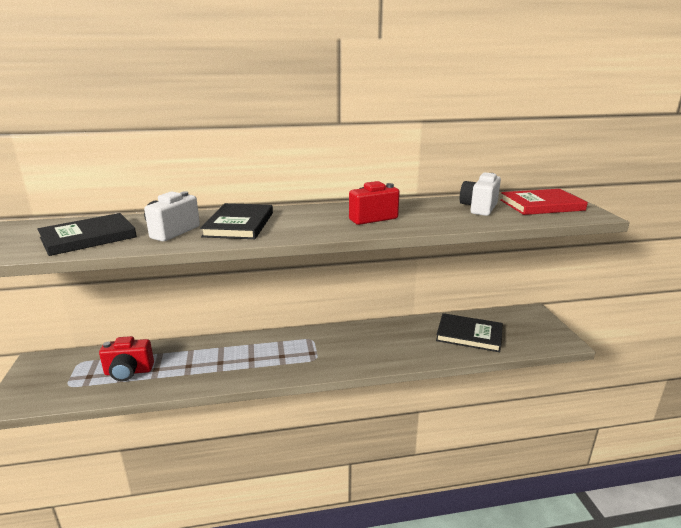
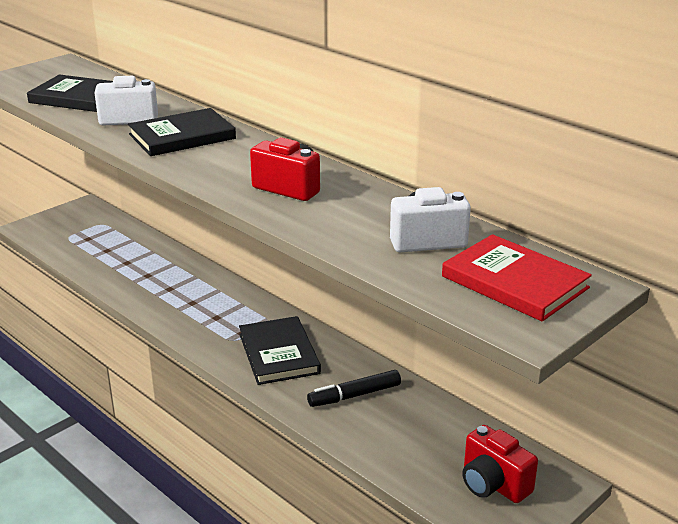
camera: 55 degrees right, 5 degrees up
red camera [99,336,154,381] -> red camera moved to [462,425,538,503]
black book [436,313,503,352] -> black book moved to [239,316,321,385]
none -> black marker [307,370,401,407]

